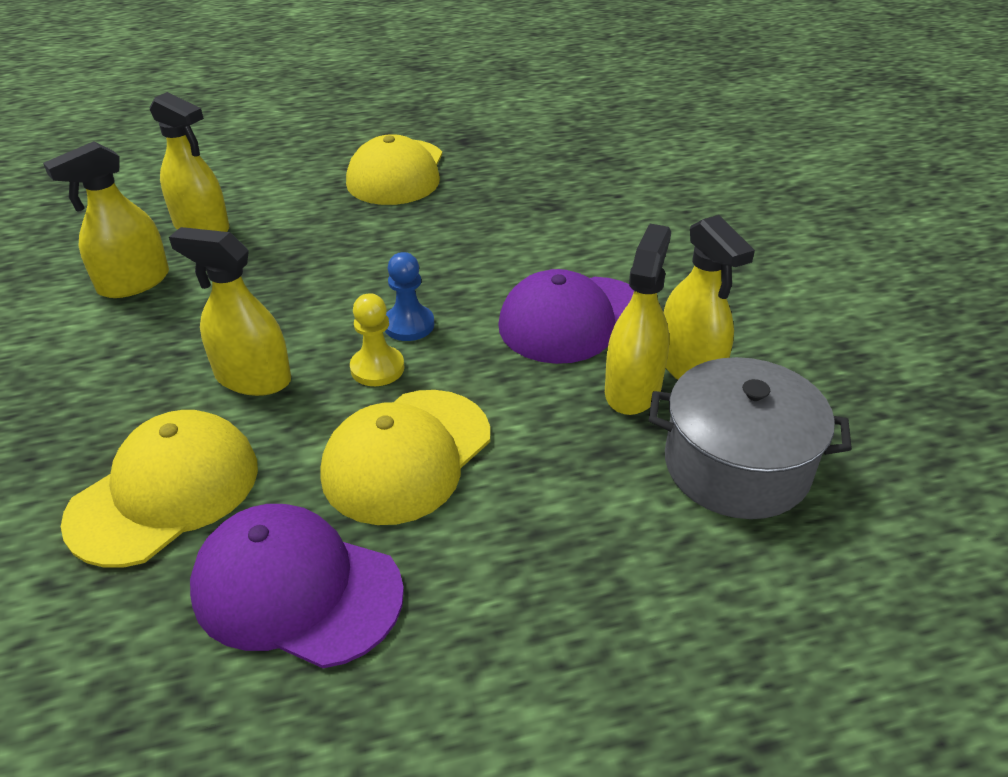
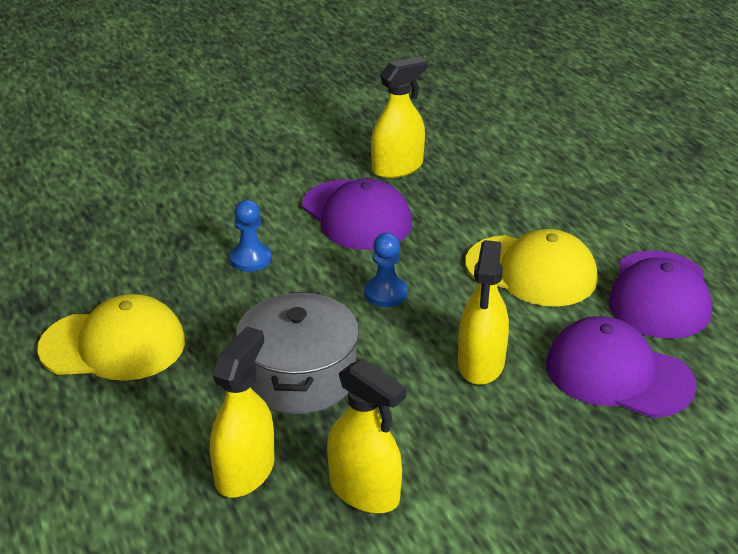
camera: 100 degrees left, 5 degrees down
yellow cap [61,410,258,568] -> purple cap [546,316,697,418]
yellow pawn [350,293,405,386] -> none
yellow spray bottle [605,224,671,415] -> none
grey pot [649,357,852,519] -> grey pot moved to [236,292,359,414]
none -> blue pawn [229,200,271,272]

